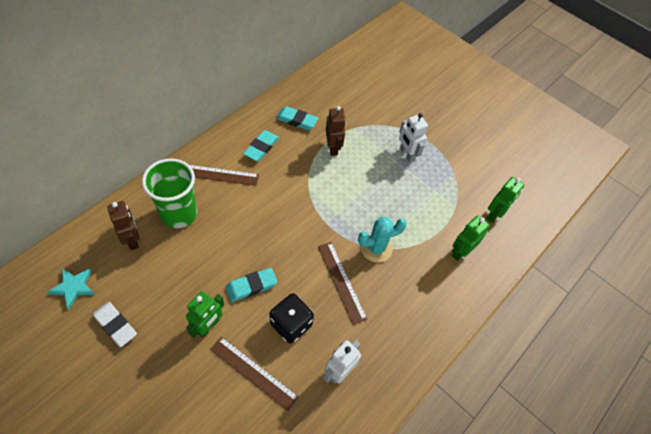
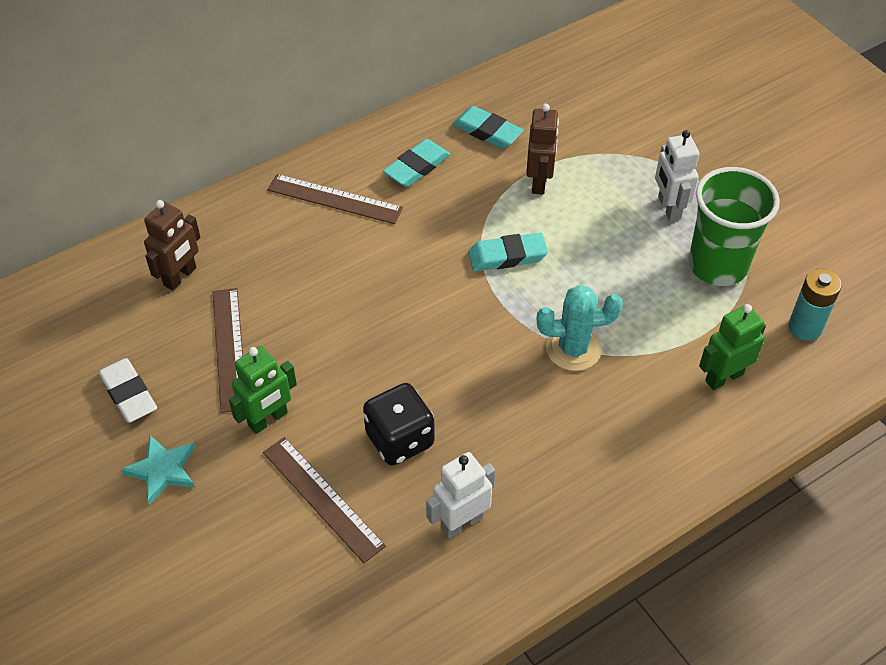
camera: 20 degrees right, 5 degrees down
turquoise star [48,268,95,309] -> turquoise star moved to [121,435,195,505]
brown robot [107,201,140,250] -> brown robot turned 45 degrees clockwise [144,200,200,291]
green cup [142,158,197,228] -> green cup moved to [689,167,780,286]
turquoise eraser [225,268,277,302] -> turquoise eraser moved to [468,233,548,271]
brown ruler [318,242,367,325] -> brown ruler moved to [212,288,243,413]
green robot [486,177,524,223] -> turquoise battery [788,269,842,341]

